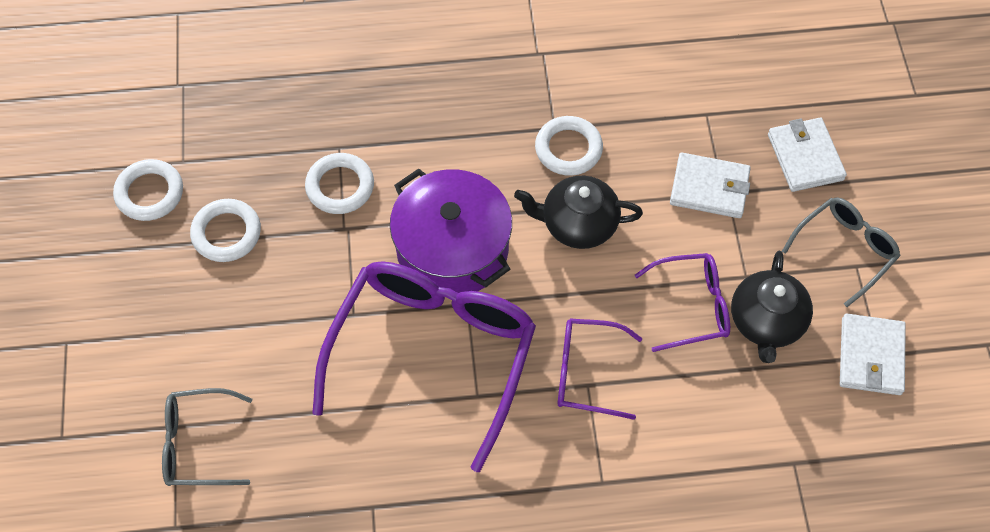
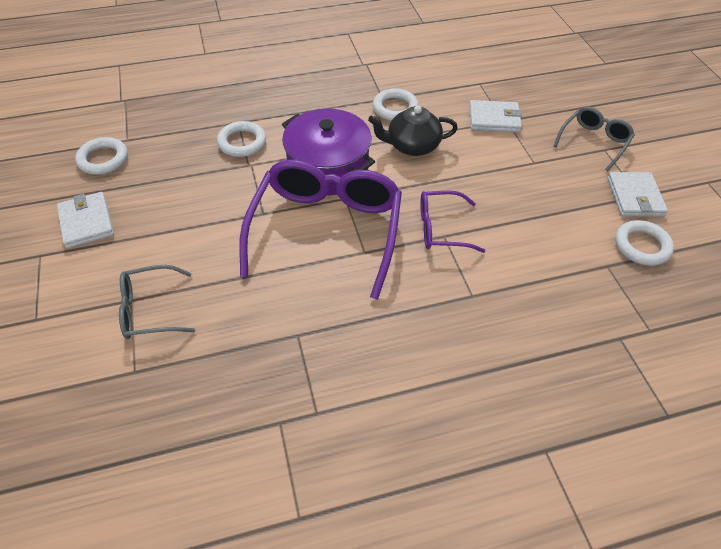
camera: 10 degrees left, 10 degrees down
white ring [190,199,261,262] -> white ring moved to [615,220,674,266]
purple glasses [635,253,730,352] -> none
black teapot [731,251,813,363] -> none
white wallet [768,118,847,192] -> white wallet moved to [57,192,114,248]

